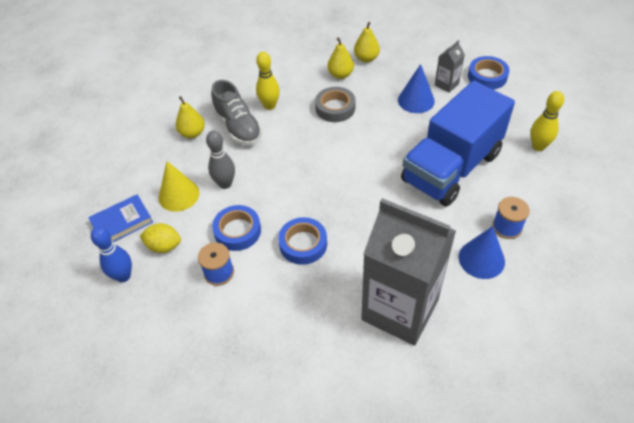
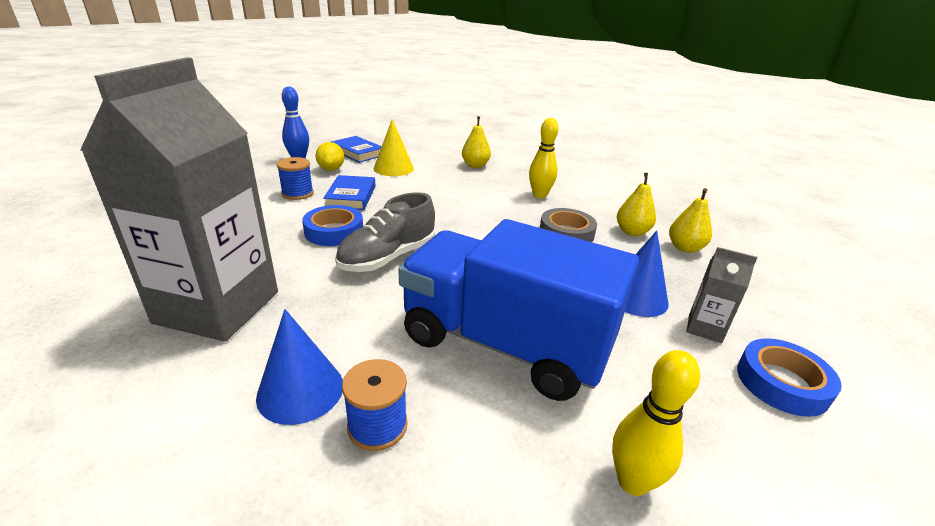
camera: 70 degrees right, 20 degrees down
grey bowling pin [206,131,235,189] -> none
grey shoe [211,80,262,145] -> grey shoe moved to [335,192,435,272]
blue tape [212,205,261,251] -> blue book [323,175,375,210]

